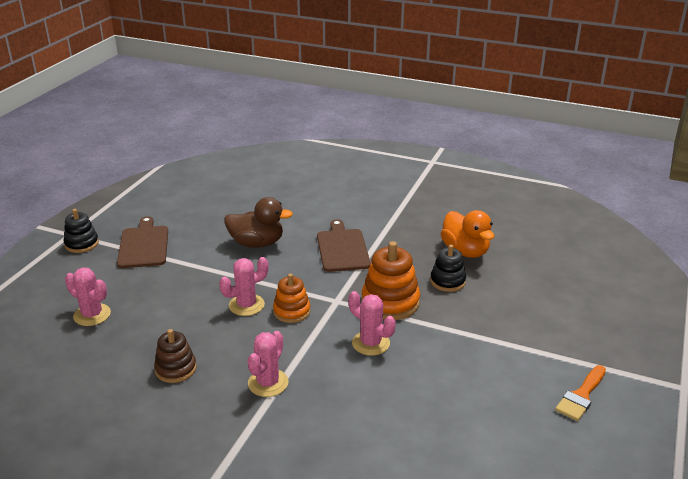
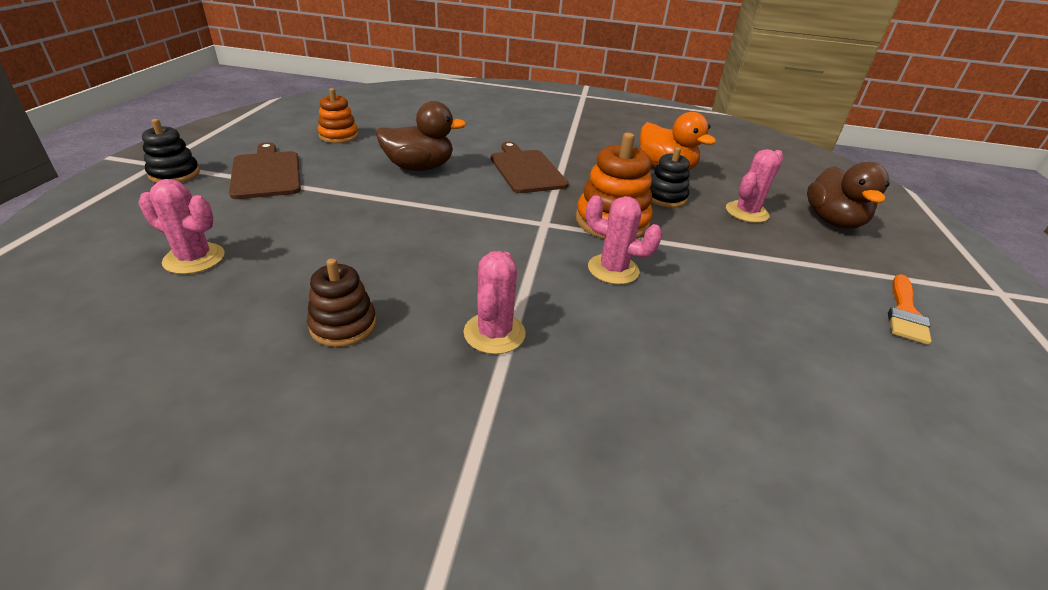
camera: 15 degrees left, 5 degrees up
pink cactus [219,257,268,316] -> pink cactus moved to [726,149,784,223]
orange stacking toy [273,273,310,323] -> orange stacking toy moved to [318,88,358,143]
none -> brown duck [807,162,890,229]

